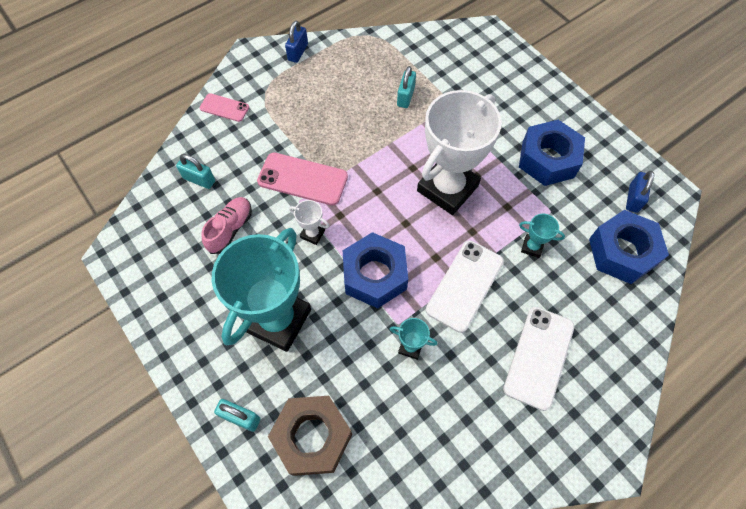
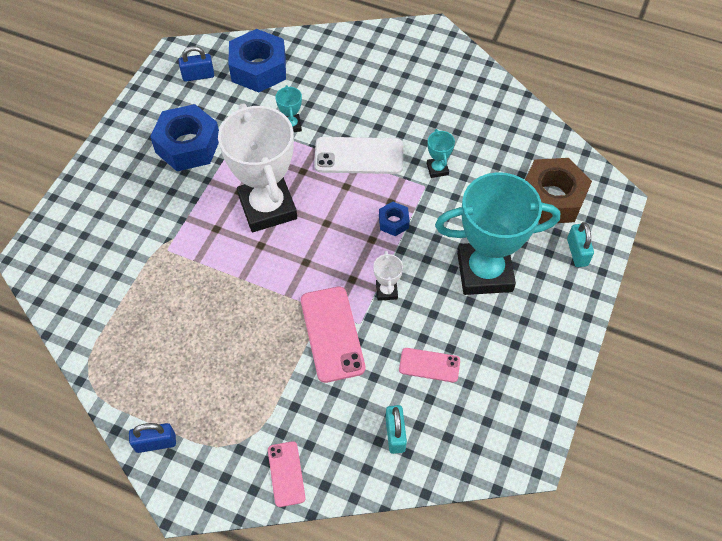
camera: 120 degrees left, 5 degrees down
pink shoe [202,197,252,254] -> pink phone [399,348,460,383]
blue nut [343,232,408,308] -> blue nut [379,201,410,236], size x0.48
turquoise padlock [397,66,416,108] -> none
white trophy [417,90,502,215] -> white trophy turned 60 degrees clockwise [218,103,297,232]
white phone [503,307,574,411] -> none

